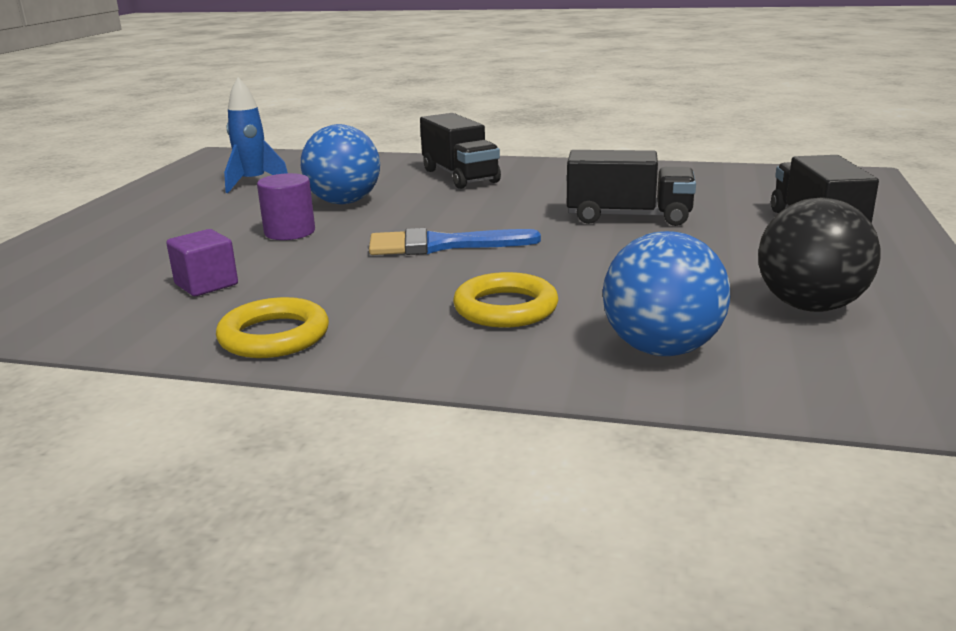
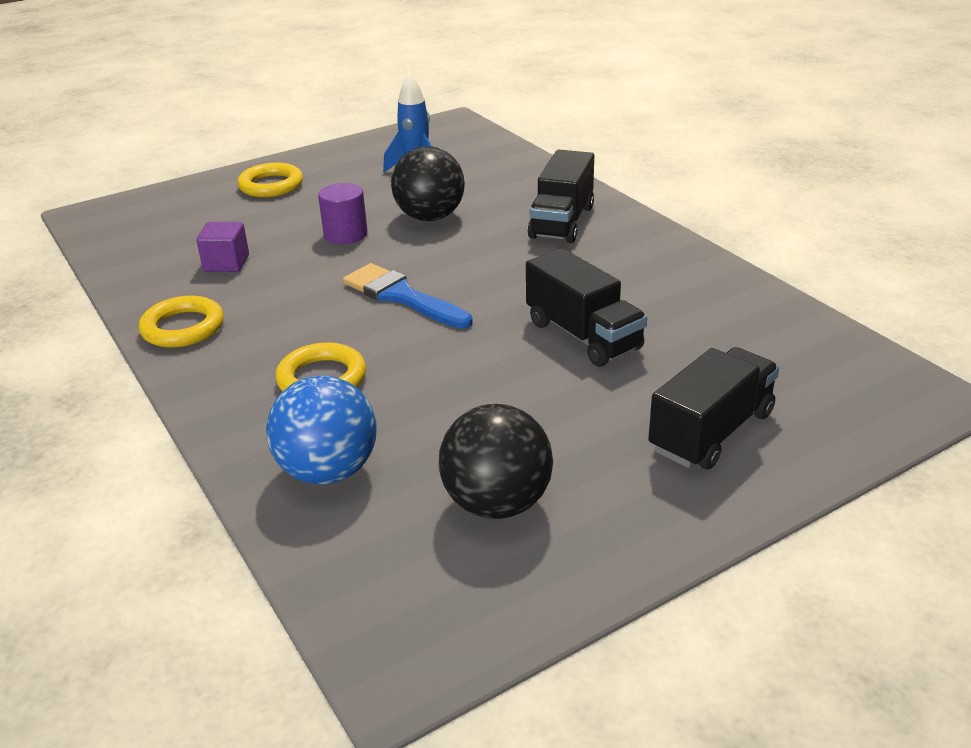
camera: 45 degrees right, 10 degrees up
blue ball [301,124,380,204] -> black ball [391,146,465,221]
none -> yellow ring [238,163,303,197]

